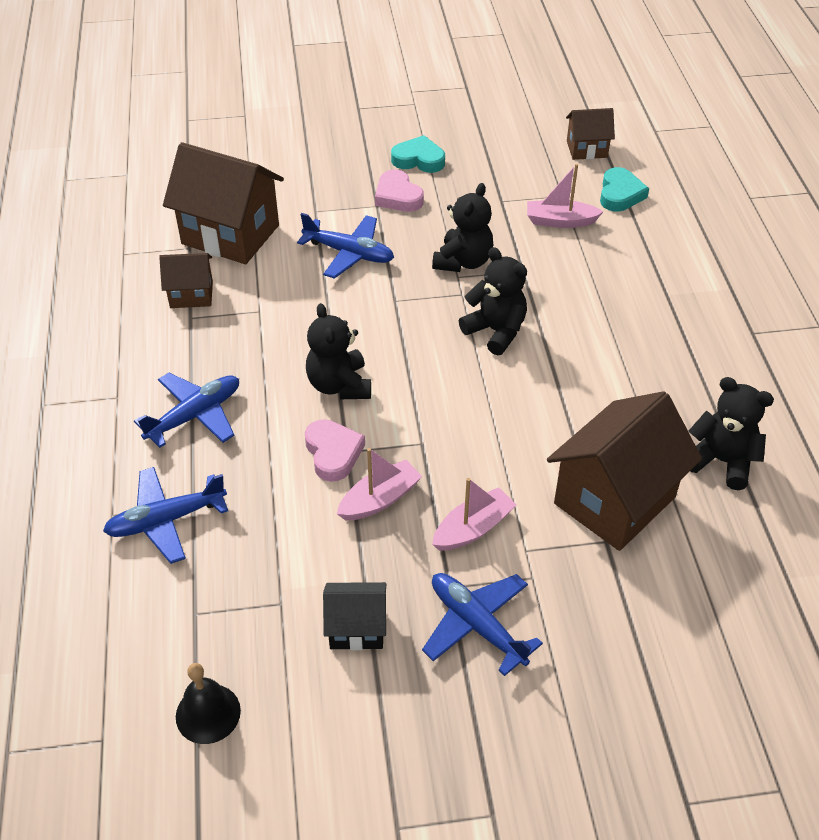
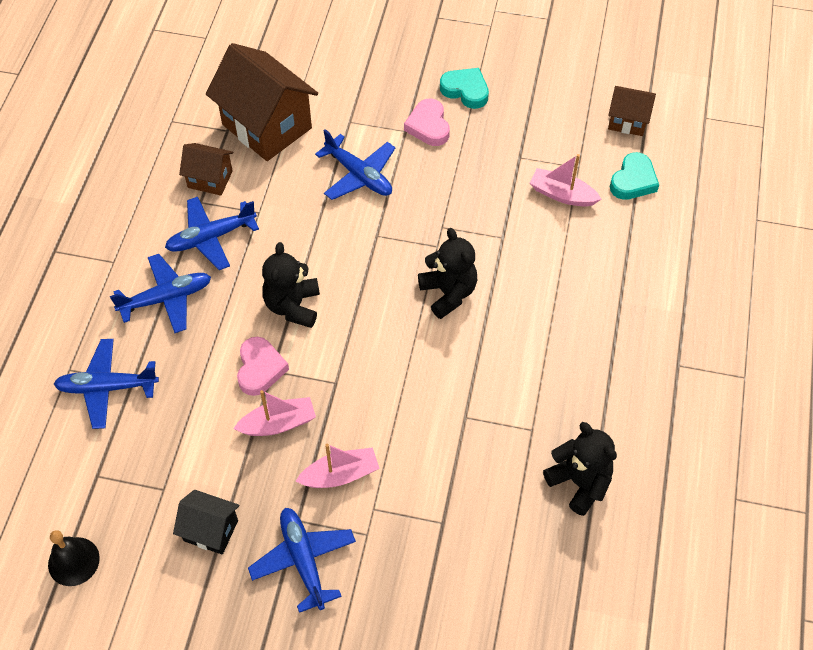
camera: 20 degrees right, 10 degrees up
black teddy bear [432,183,493,272] -> none
brown house [547,391,702,551] -> none
none -> blue plane [165,197,259,270]

